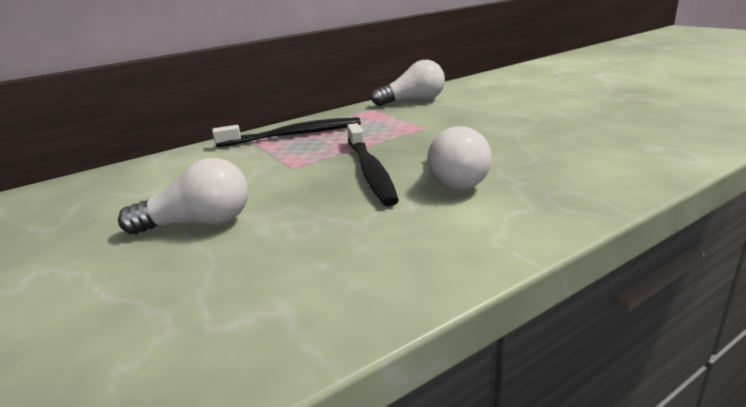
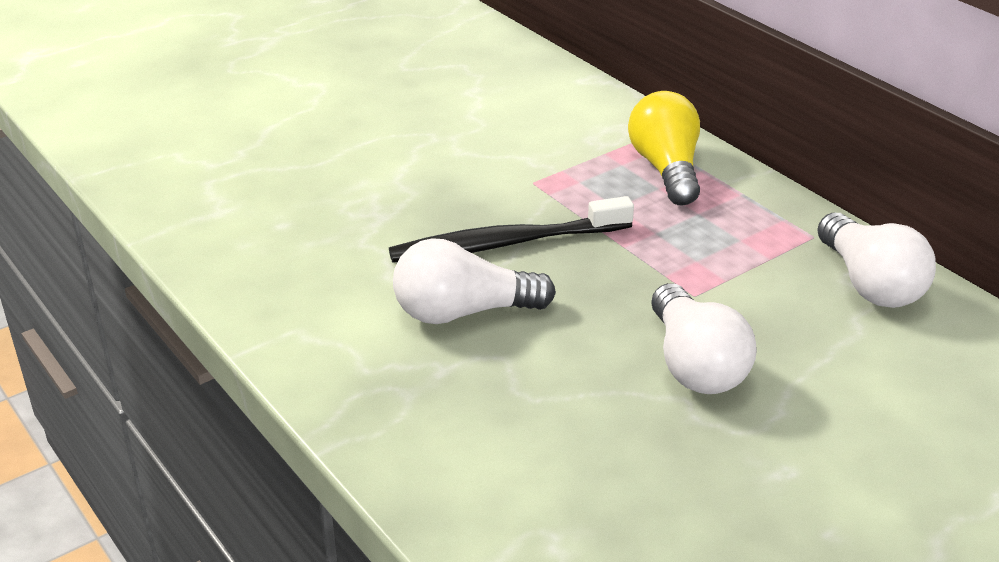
camera: 85 degrees right, 10 degrees up
white light bulb [118,158,248,235] -> white light bulb moved to [651,283,757,394]
black toothbrush [212,117,361,147] -> yellow light bulb [628,91,700,206]

